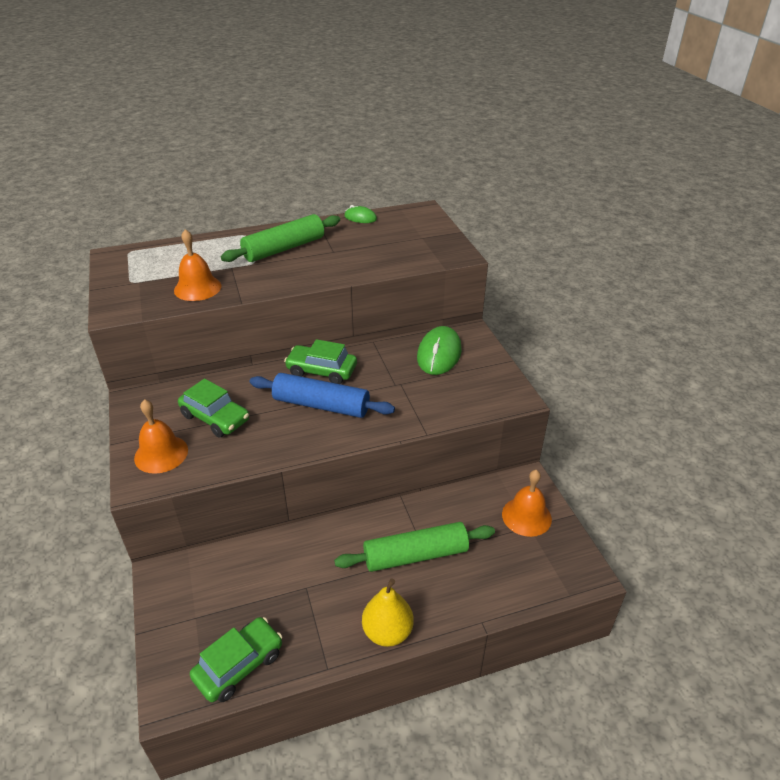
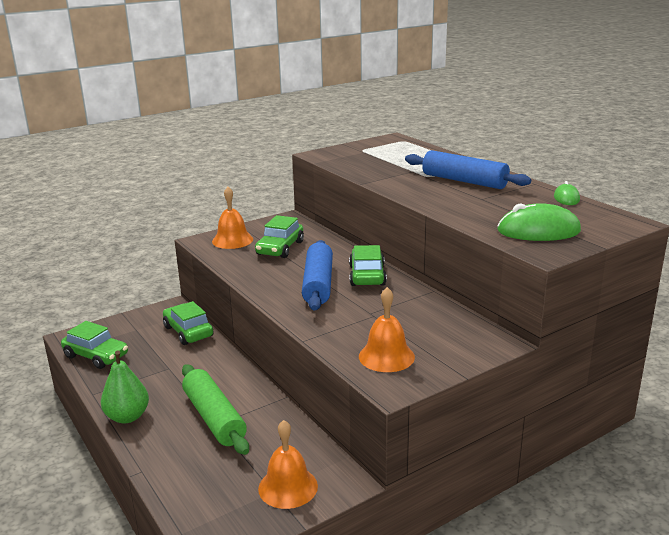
camera: 75 degrees right, 15 degrees down
orange bell [174,229,221,301] -> orange bell moved to [359,287,415,372]
green rolling pin [221,214,340,262] -> blue rolling pin [405,150,531,189]
yellow pear [362,579,414,647] -> green pear [101,350,149,424]
green mouse [417,326,462,375] -> green mouse moved to [497,203,581,241]
none -> green car [163,301,214,345]

